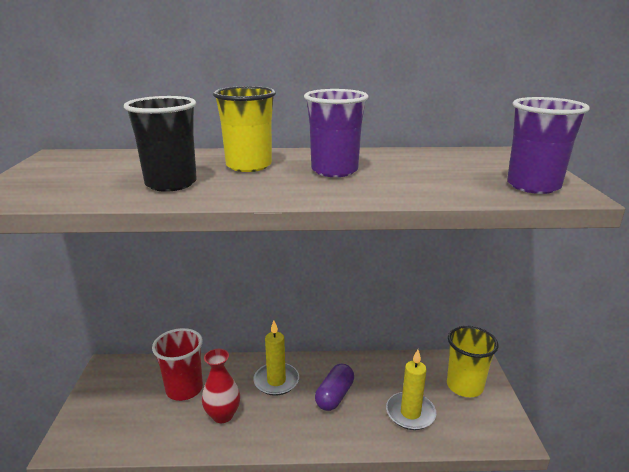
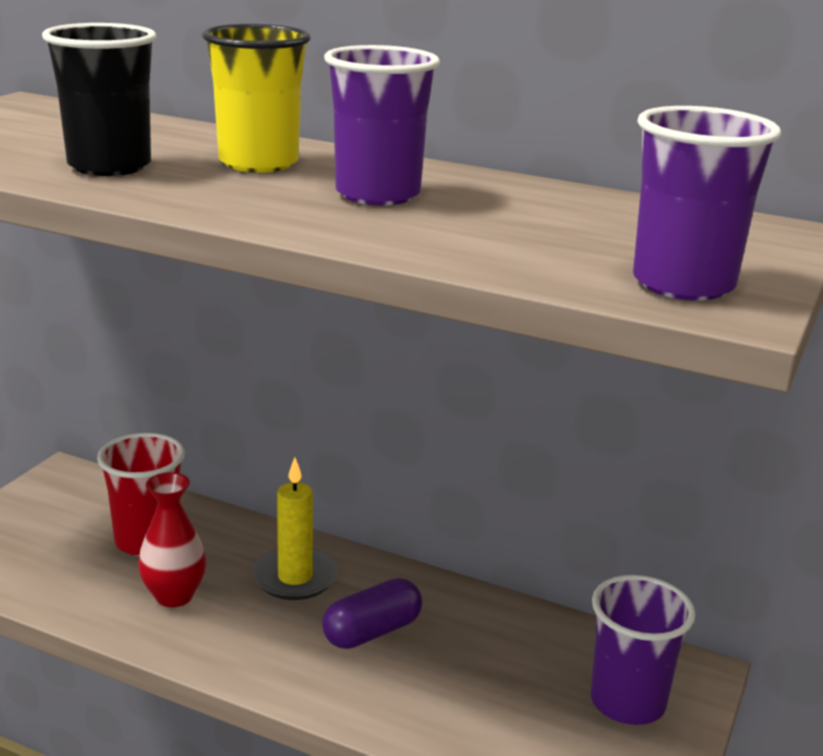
camera: 25 degrees right, 0 degrees up
yellow candle [386,349,436,430] -> none
yellow cup [447,326,499,397] -> purple cup [590,575,696,725]

